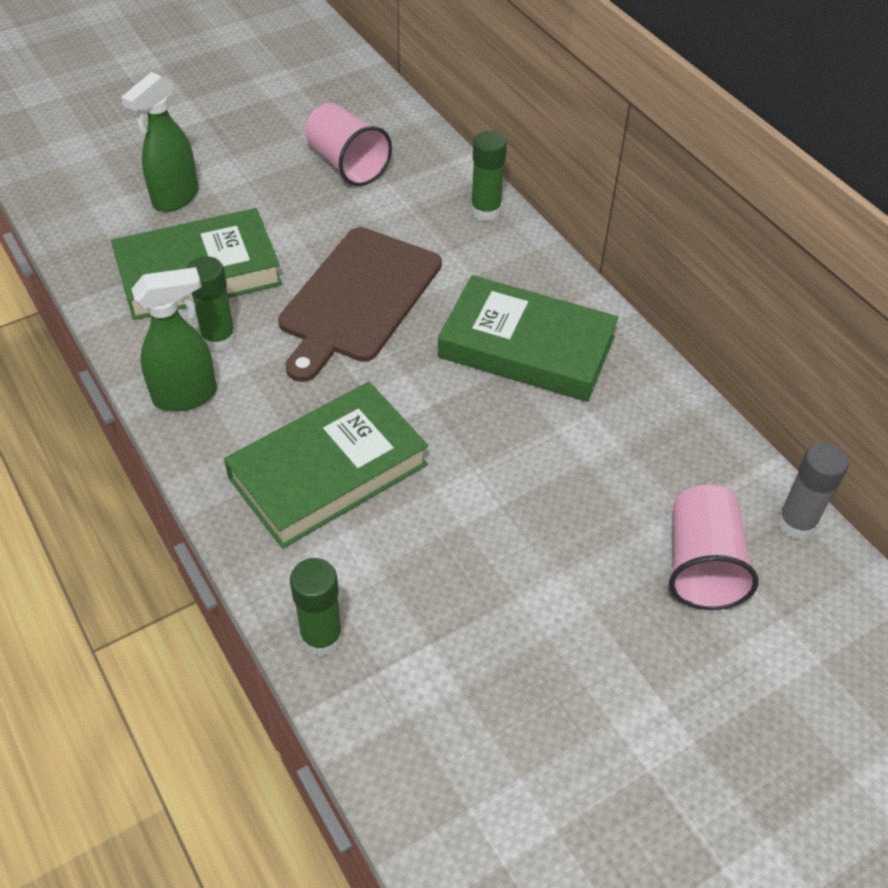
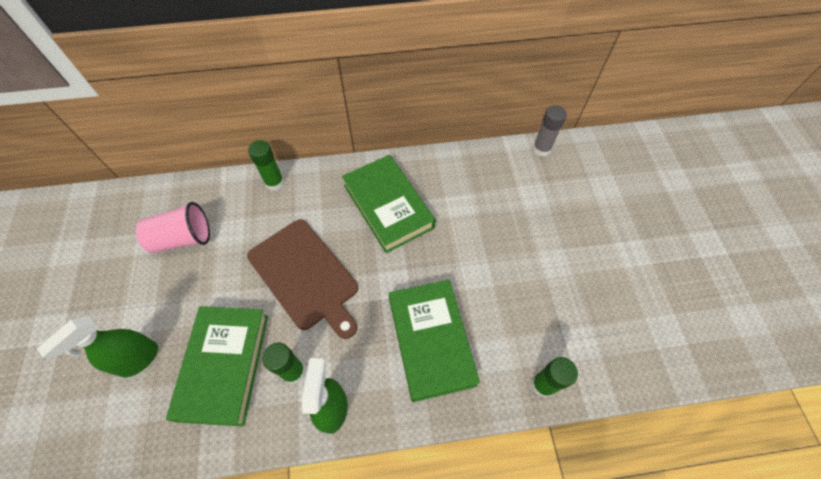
camera: 65 degrees left, 10 degrees up
green spray bottle [121,72,198,212] -> green spray bottle turned 75 degrees clockwise [37,315,158,377]
green book [438,275,619,402] -> green book turned 75 degrees counterclockwise [342,155,436,253]
pink cup [669,485,759,610] -> none

